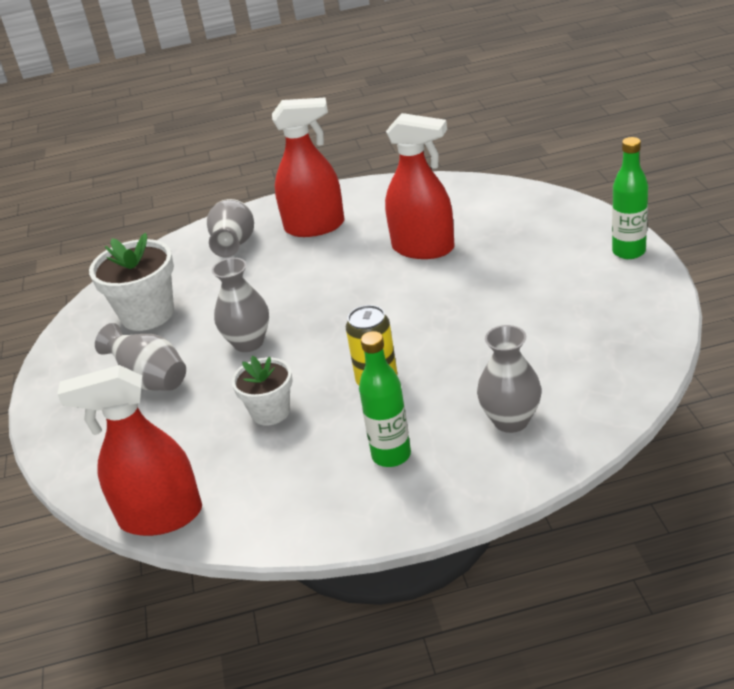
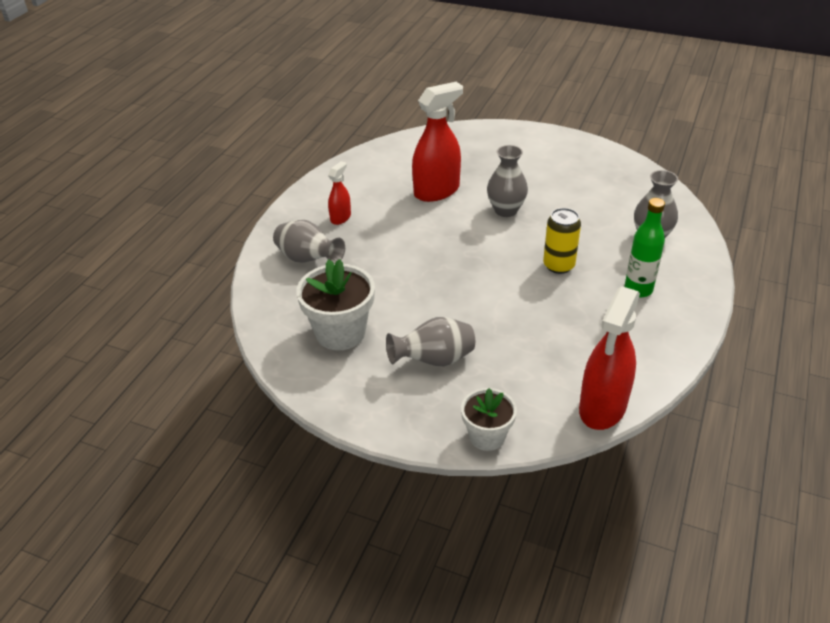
camera: 60 degrees left, 5 degrees up
grey vase [212,258,269,352] -> grey vase moved to [487,145,528,217]
white flower pot [232,356,292,426] -> white flower pot moved to [461,388,517,451]
red spray bottle [272,98,344,237] -> red spray bottle [328,161,351,225], size x0.51
green bottle [612,137,648,259] -> none

